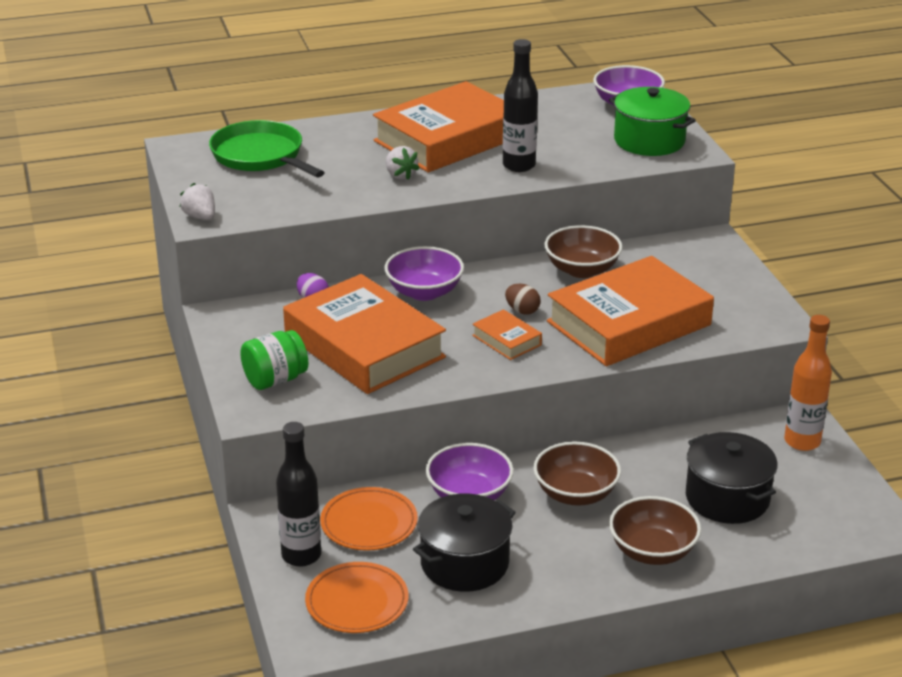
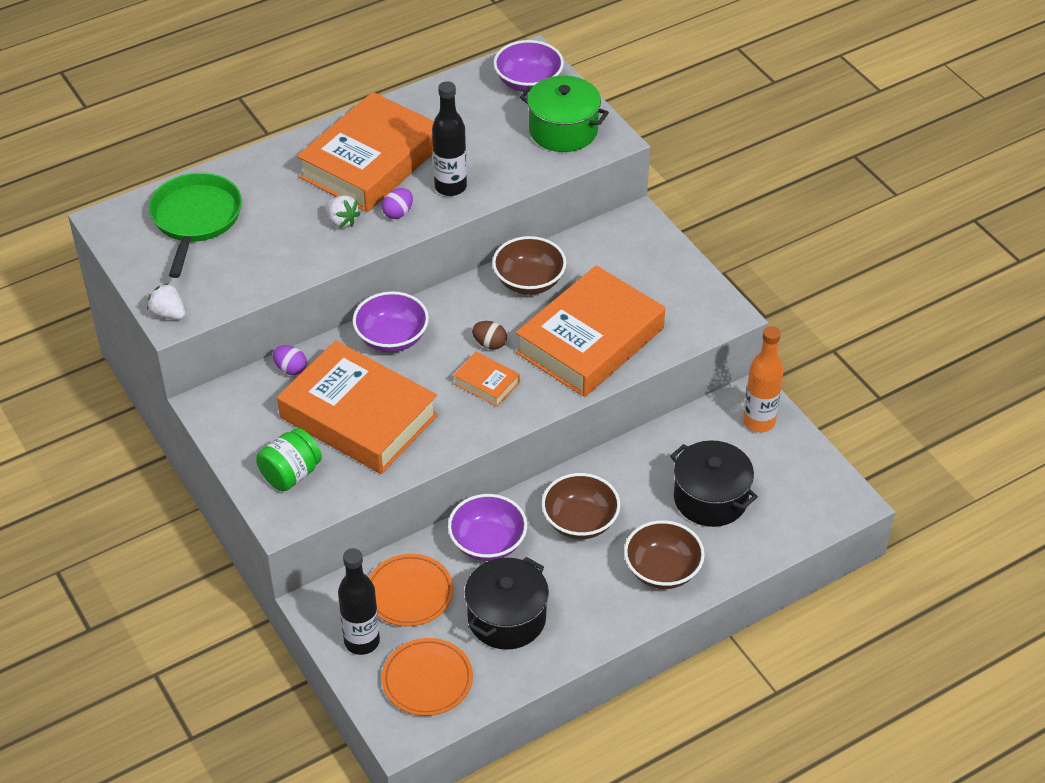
camera: 15 degrees left, 15 degrees up
green pan [209,120,325,177] -> green pan turned 60 degrees clockwise [149,173,242,278]
none -> purple egg [382,188,413,219]

